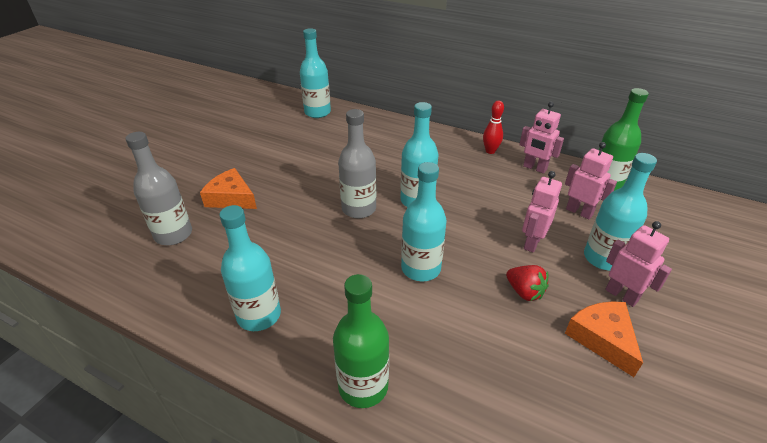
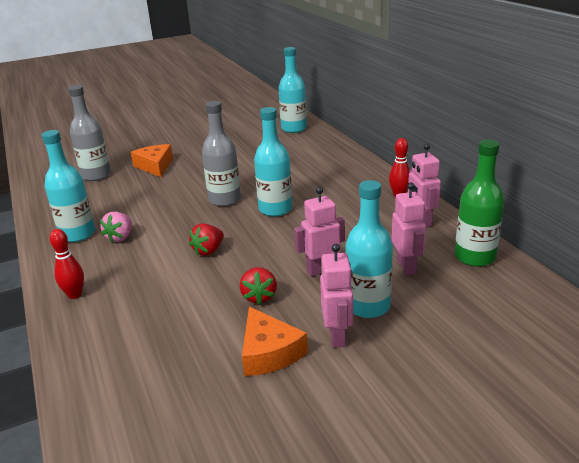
camera: 40 degrees right, 10 degrees down
green bottle [333,274,389,408] -> red bowling pin [50,229,84,299]
turquoise bottle [401,162,447,281] -> red strawberry [189,223,224,256]
orange cheese [565,301,643,377] -> orange cheese turned 135 degrees clockwise [242,307,308,376]
none -> pink strawberry [100,212,132,243]

